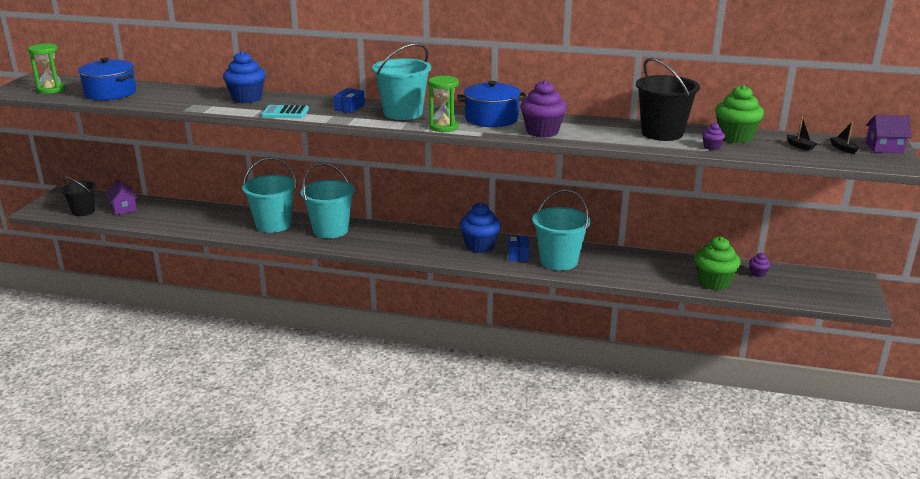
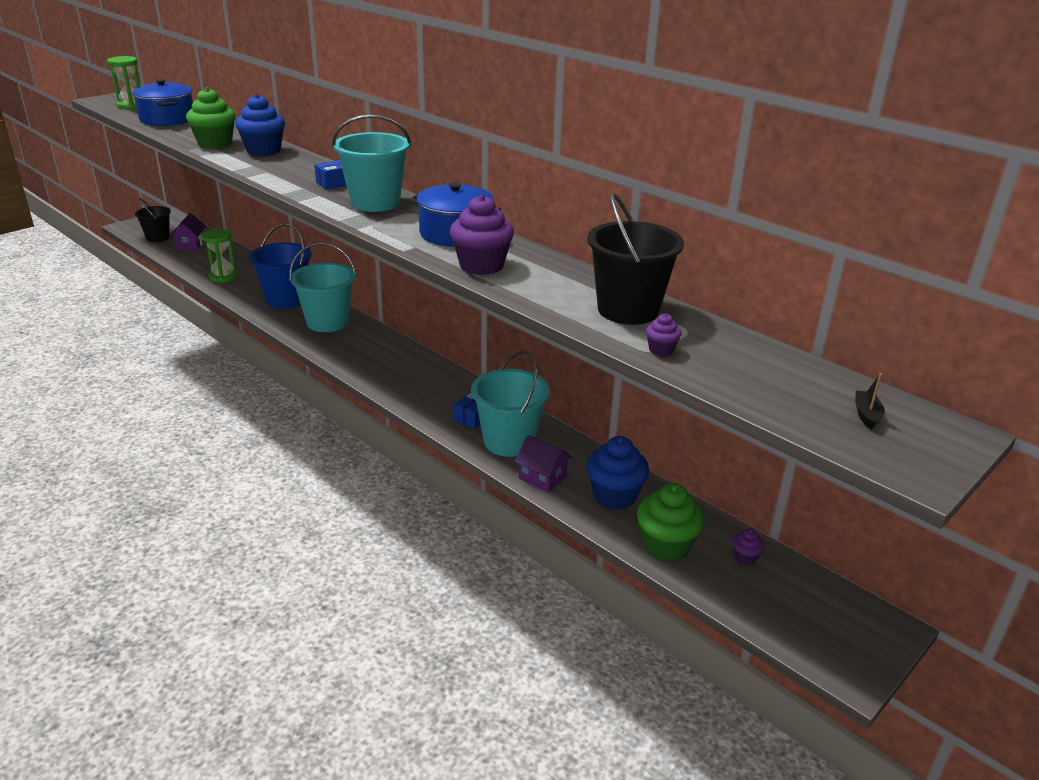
camera: 30 degrees right, 5 degrees up
turquoise bucket [242,157,297,233] -> blue bucket [249,223,312,309]
turquoise calculator [261,105,309,118] -> none
green hourglass [429,76,459,132] -> green hourglass moved to [202,229,238,283]
blue cupcake [459,203,501,253] -> blue cupcake moved to [586,436,649,510]
green cupcake [715,85,764,143] -> green cupcake moved to [186,88,236,149]
black boat [787,117,817,151] -> none
purple house [866,115,912,153] -> purple house moved to [515,435,572,492]

